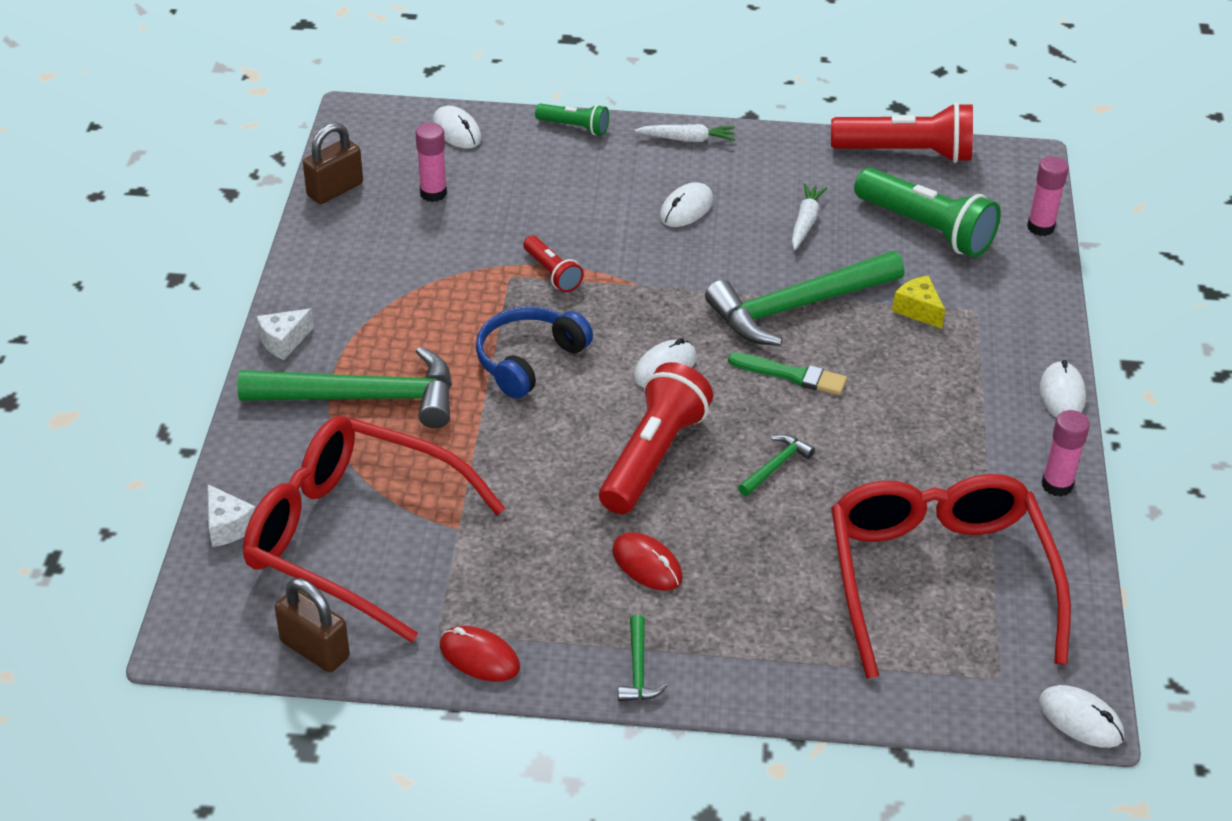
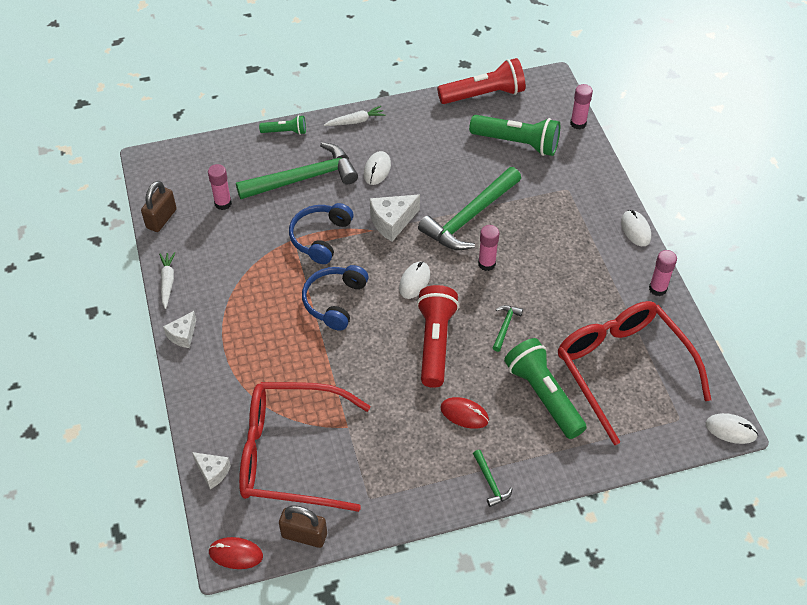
camera: 20 degrees left, 10 degrees up
green hammer [237,346,452,428] -> green hammer moved to [236,142,358,199]
white mouse [432,106,481,148] -> none
red mouse [440,626,520,682] -> red mouse moved to [208,537,263,569]
red flashlight [523,236,584,292] -> blue headphones [289,203,354,264]
green brush [728,352,847,395] -> pink glue stick [478,225,499,271]
white carrot [792,183,827,250] -> white carrot moved to [159,252,175,309]
yellow cheese [892,275,945,329] -> none
none -> white cheese [370,194,420,242]
none -> green flashlight [504,338,587,439]

